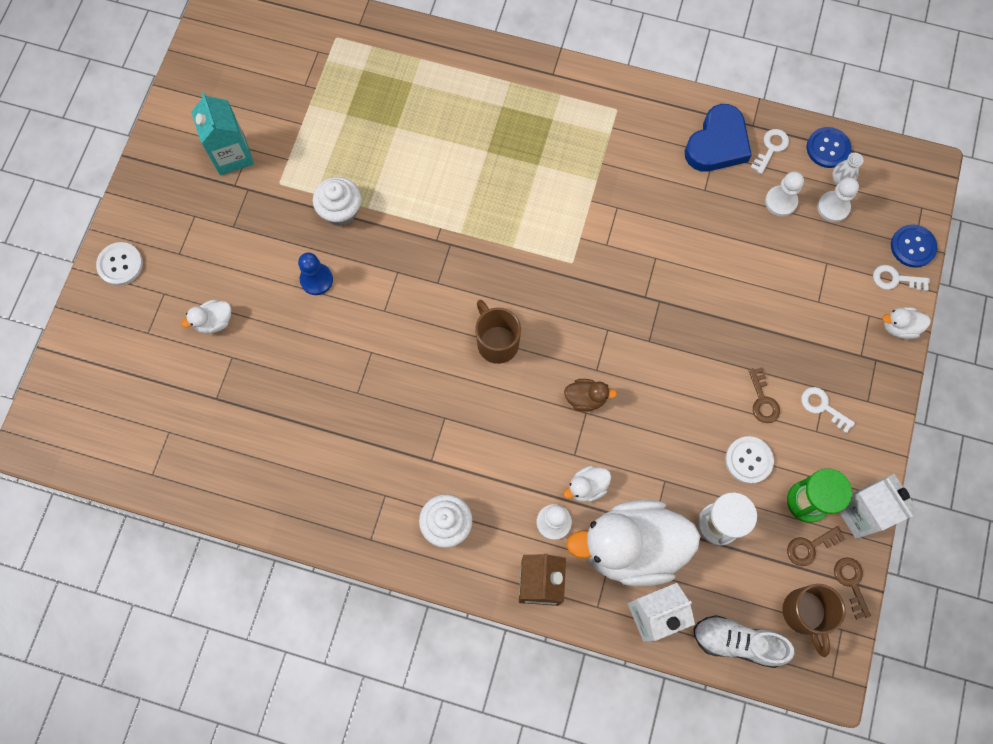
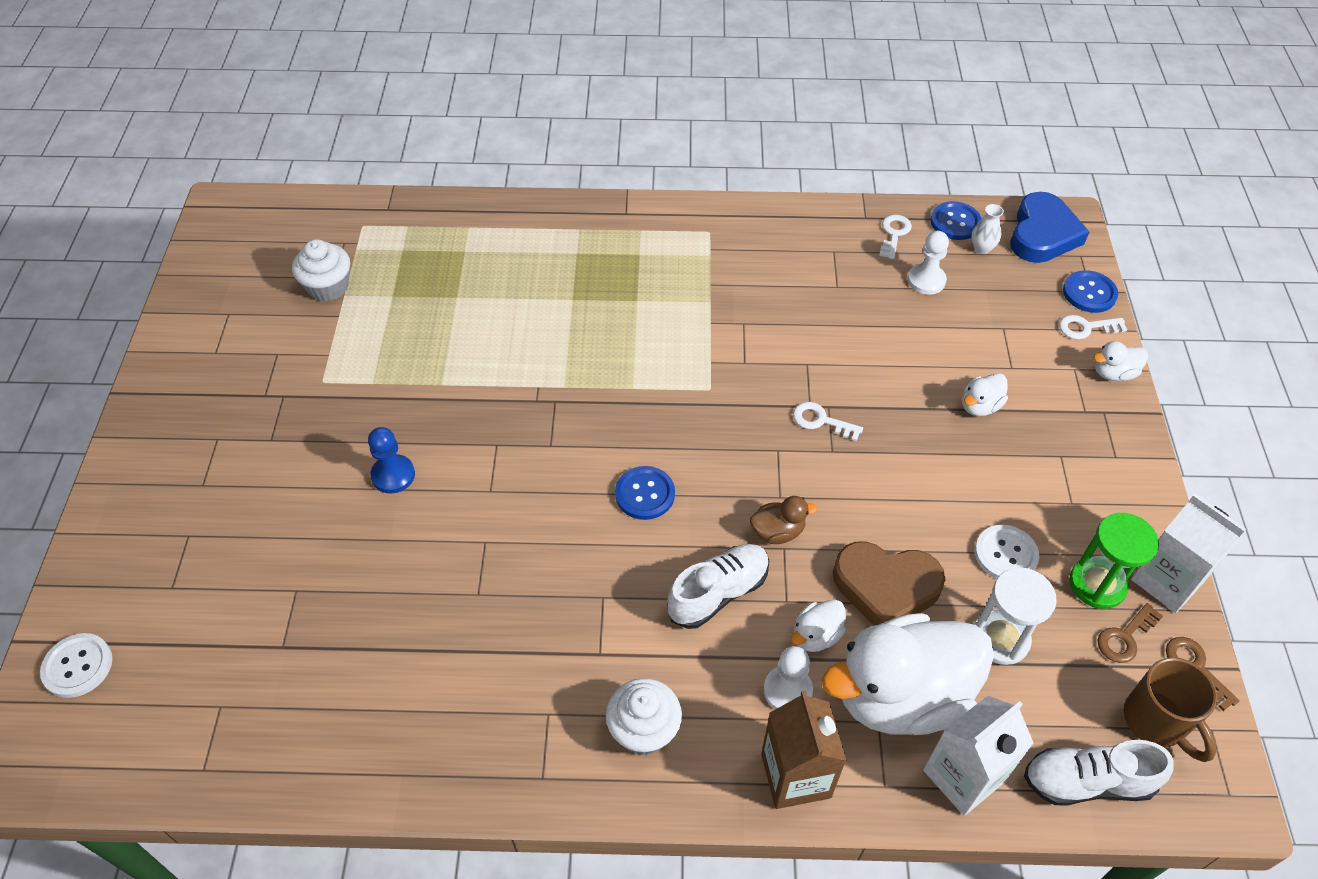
camera: 15 degrees left, 20 degrees down
white button [96,242,143,286] -> white button moved to [40,633,113,698]
white duck [181,300,231,334] -> white duck moved to [962,373,1008,416]
turquoise carton [191,92,254,175] -> none
white cupcake [313,177,361,226] -> white cupcake moved to [292,239,350,301]
brown mug [475,300,521,364] -> blue button [615,466,675,520]
blue heart [685,104,752,172] -> blue heart moved to [1010,192,1089,263]
brown key [748,367,780,423] -> none
white key [801,387,855,433] -> white key moved to [793,402,863,441]
white pawn [817,177,859,222] -> none
none -> white shoe [667,544,769,629]
none -> brown heart [833,541,946,626]

